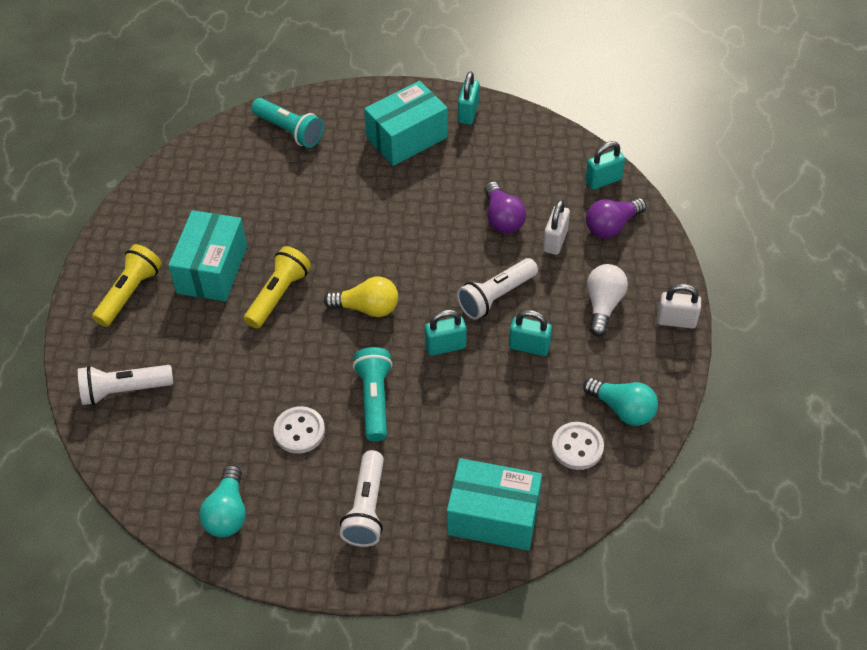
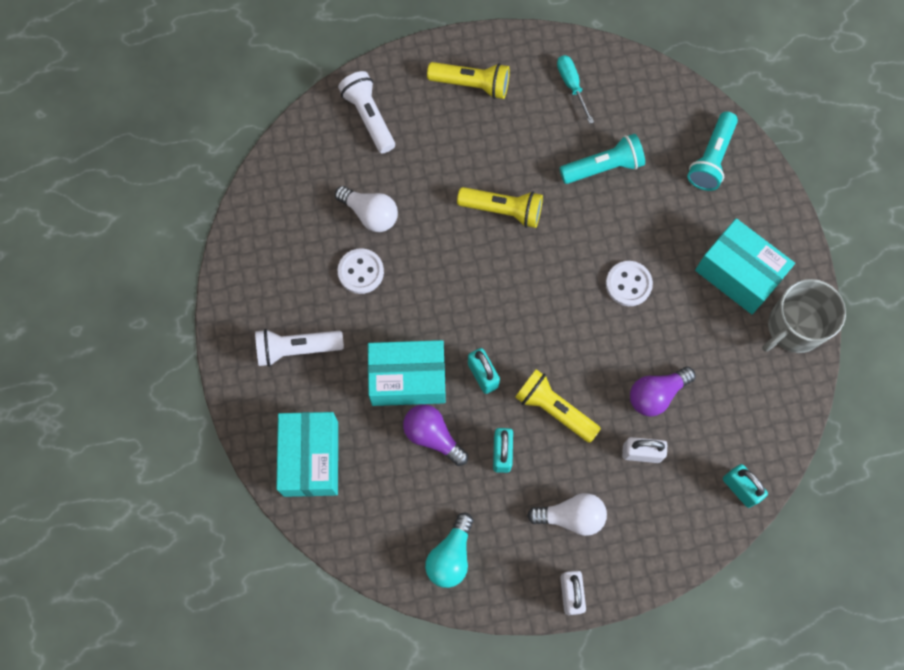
camera: 75 degrees right, 20 degrees up
turquoise box [168,210,247,302] -> turquoise box moved to [368,340,446,406]
turquoise light bulb [199,465,246,537] -> none
yellow light bulb [324,276,398,317] -> none
turquoise flashlight [353,347,393,441] -> turquoise flashlight moved to [559,134,645,184]
white flashlight [457,258,538,320] -> yellow flashlight [515,369,601,443]
turquoise padlock [458,71,479,125] -> grey mug [762,279,846,353]
white button [552,422,604,470] -> white button moved to [606,261,653,306]
purple light bulb [586,198,646,238] -> purple light bulb moved to [403,404,468,466]
none -> white light bulb [335,186,398,232]
none -> turquoise screwdriver [557,55,594,124]

